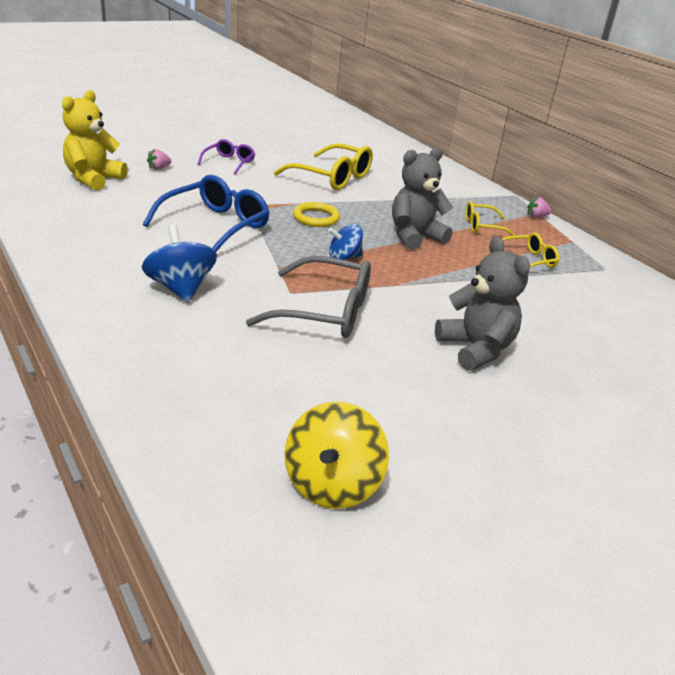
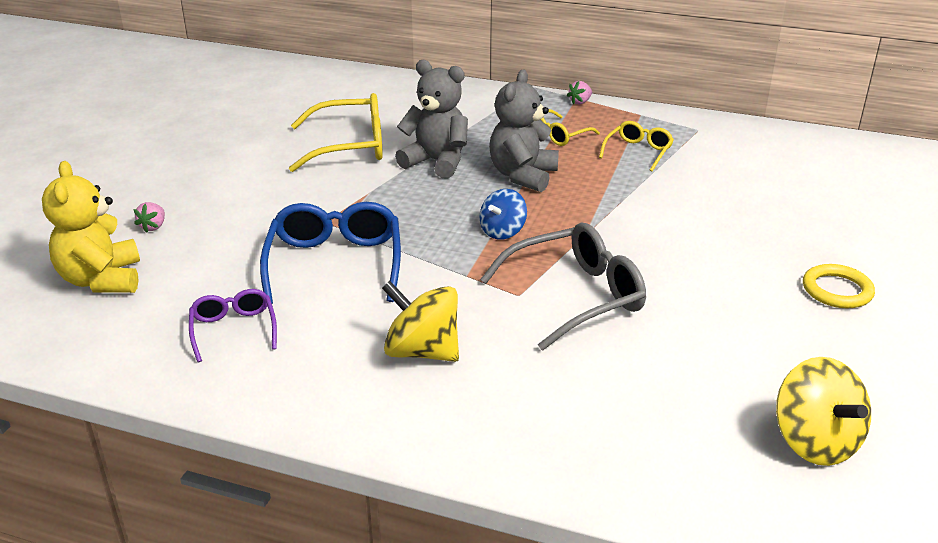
camera: 35 degrees left, 0 degrees up
blue spinning top [142,224,217,303] -> yellow spinning top [382,281,459,362]
purple glasses [197,139,255,175] -> purple glasses moved to [189,289,277,362]
yellow ring [293,202,340,227] -> yellow ring moved to [803,264,875,308]
grey teddy bear [435,237,530,371] -> grey teddy bear moved to [395,60,468,179]

